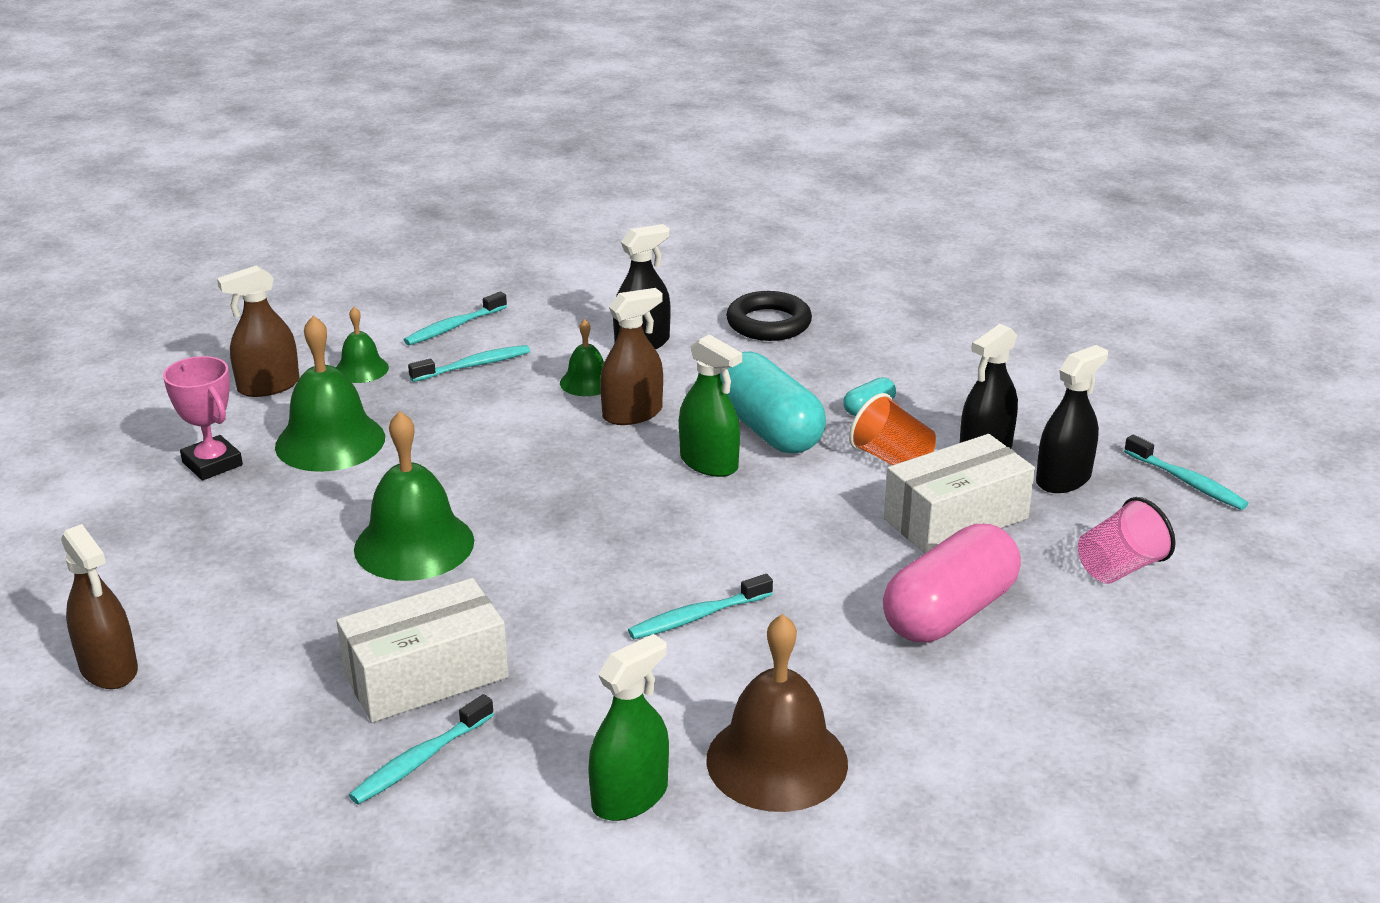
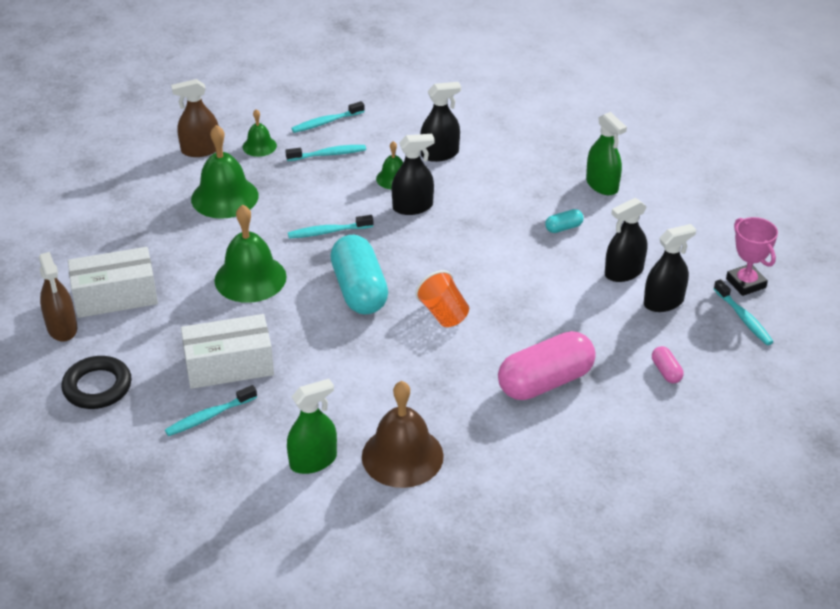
camera: 15 degrees right, 10 degrees up
pink trophy [163,356,243,480] -> pink trophy moved to [726,217,778,296]
brown spray bottle [600,288,663,425] -> black spray bottle [391,134,434,215]
turquoise toothbrush [628,574,773,639] -> turquoise toothbrush moved to [288,215,373,238]
green spray bottle [679,334,742,477] -> green spray bottle moved to [586,112,627,195]
turquoise capsule [720,351,826,454] -> turquoise capsule moved to [330,235,388,315]
black ring [726,291,812,341] -> black ring moved to [62,356,132,409]
orange cup [849,393,936,465] -> orange cup moved to [415,270,469,327]
white box [884,434,1035,553] -> white box moved to [68,247,158,318]
pink cup [1078,497,1176,584] -> pink capsule [652,346,684,383]

